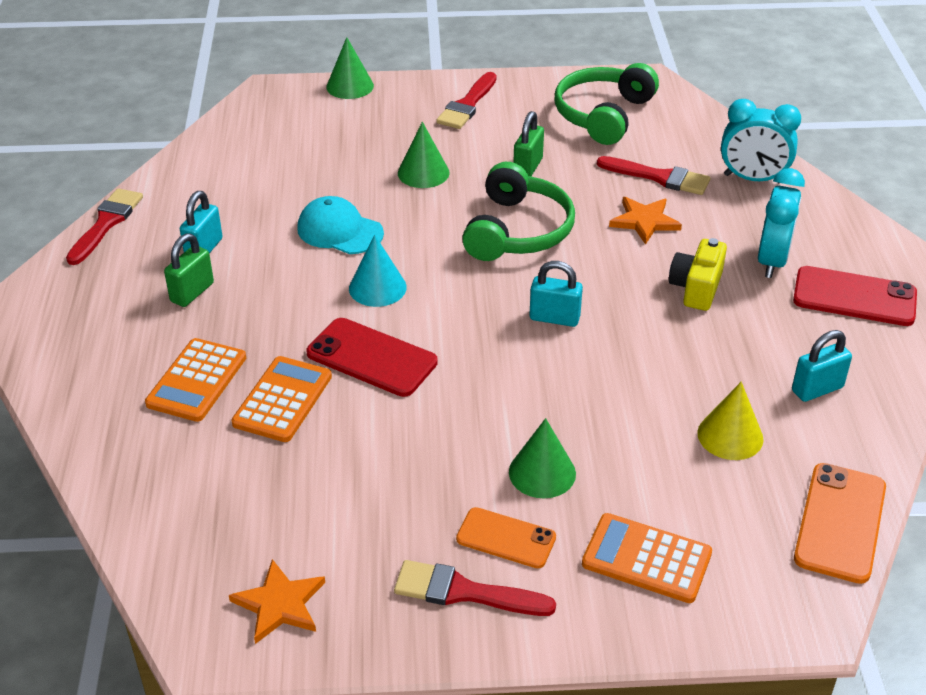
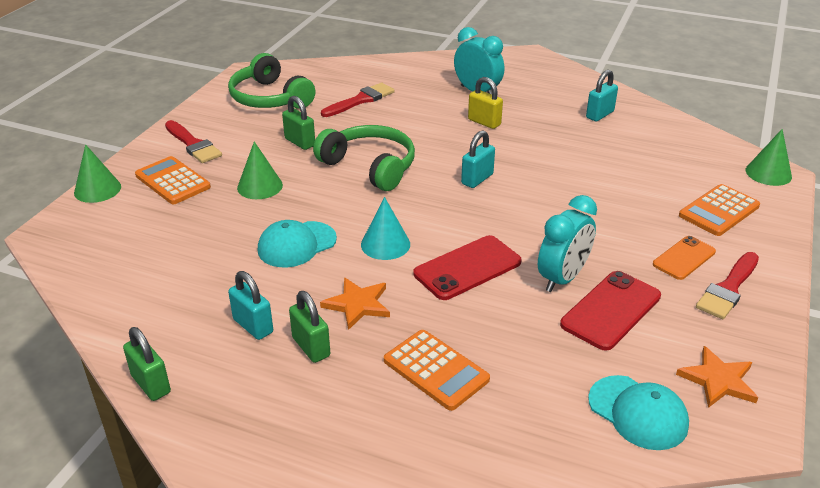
camera: 65 degrees left, 5 degrees down
red brush [66,188,143,265] -> green padlock [123,327,171,401]
orange calculator [231,356,332,442] -> orange calculator moved to [135,156,211,204]
green cone [509,418,576,498] -> green cone moved to [746,129,792,186]
orange star [609,197,682,245] -> orange star moved to [320,278,390,330]
yellow camera [669,238,727,311] -> yellow padlock [468,77,503,129]
yellow cone [697,382,764,460] -> none
turquoise clock [721,99,801,181] -> turquoise clock moved to [538,195,597,292]
turquoise padlock [792,330,852,402] -> turquoise padlock turned 45 degrees clockwise [586,70,618,122]
red phone [793,266,917,326] -> red phone moved to [560,271,661,351]
orange phone [794,463,886,584] -> none
none -> turquoise cap [588,375,689,450]

